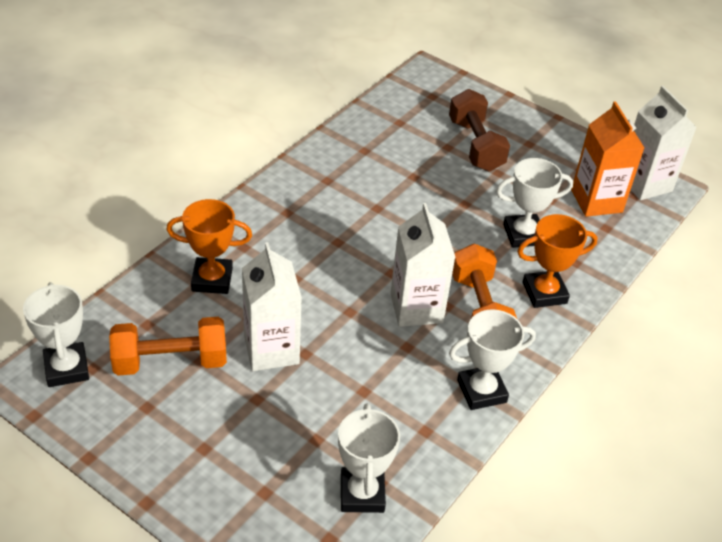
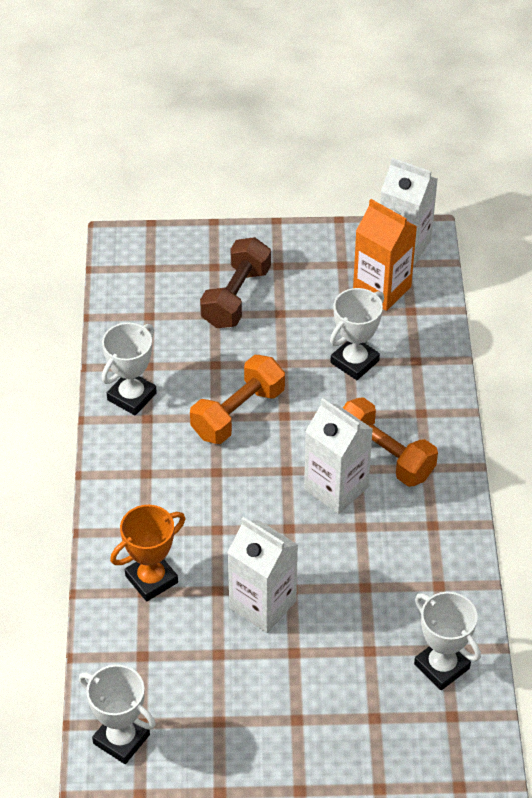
camera: 35 degrees left, 5 degrees up
orange dumbbell [109,317,227,376] -> orange dumbbell moved to [190,355,285,444]
brown dumbbell [449,89,510,171] -> brown dumbbell turned 75 degrees clockwise [200,237,271,328]
white trophy [449,309,536,410] -> white trophy moved to [102,323,157,415]
orange trophy [517,214,598,308] -> none

